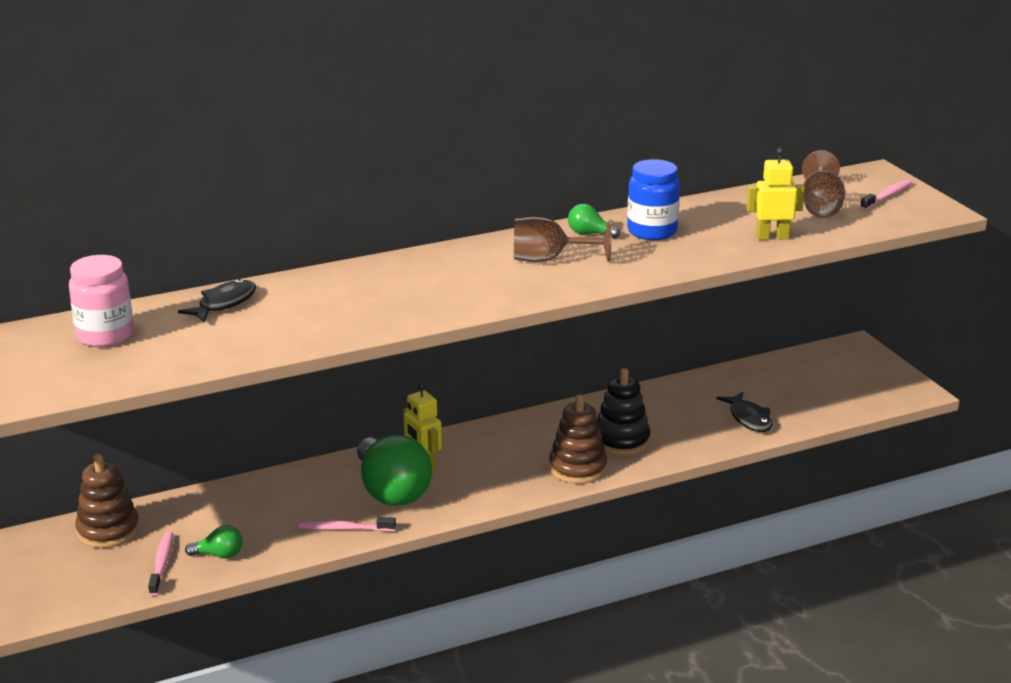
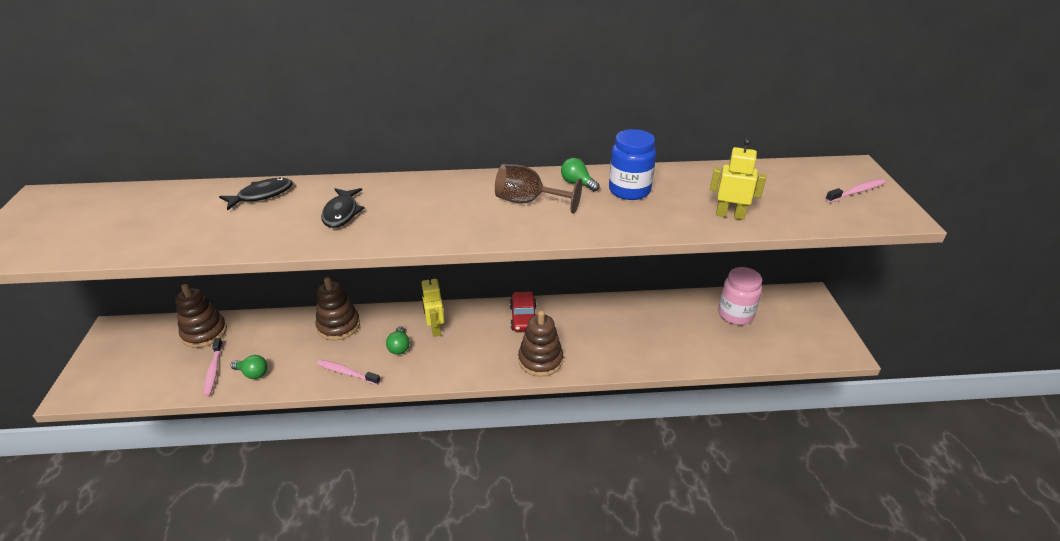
camera: 20 degrees right, 10 degrees up
pink jar [69,255,134,347] -> pink jar moved to [718,267,762,325]
pink toothbrush [148,532,173,596] -> pink toothbrush turned 150 degrees clockwise [203,338,223,396]
green light bulb [357,435,432,506] -> green light bulb [386,326,410,355], size x0.44
black stacking toy [597,368,650,455] -> none
black fish [716,392,773,432] -> black fish moved to [321,188,365,228]
brown goblet [802,150,845,218] -> none
none -> brown stacking toy [315,277,360,340]
none -> red car [510,291,536,332]

